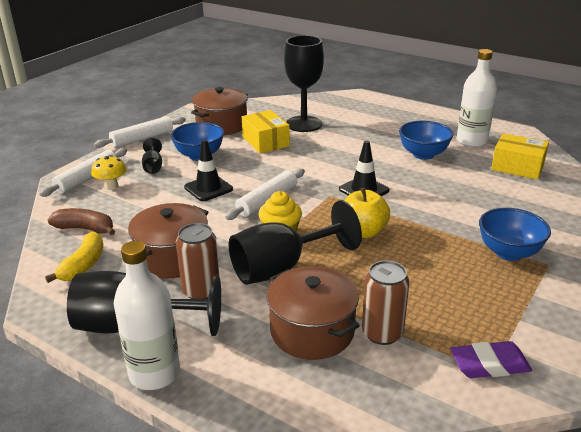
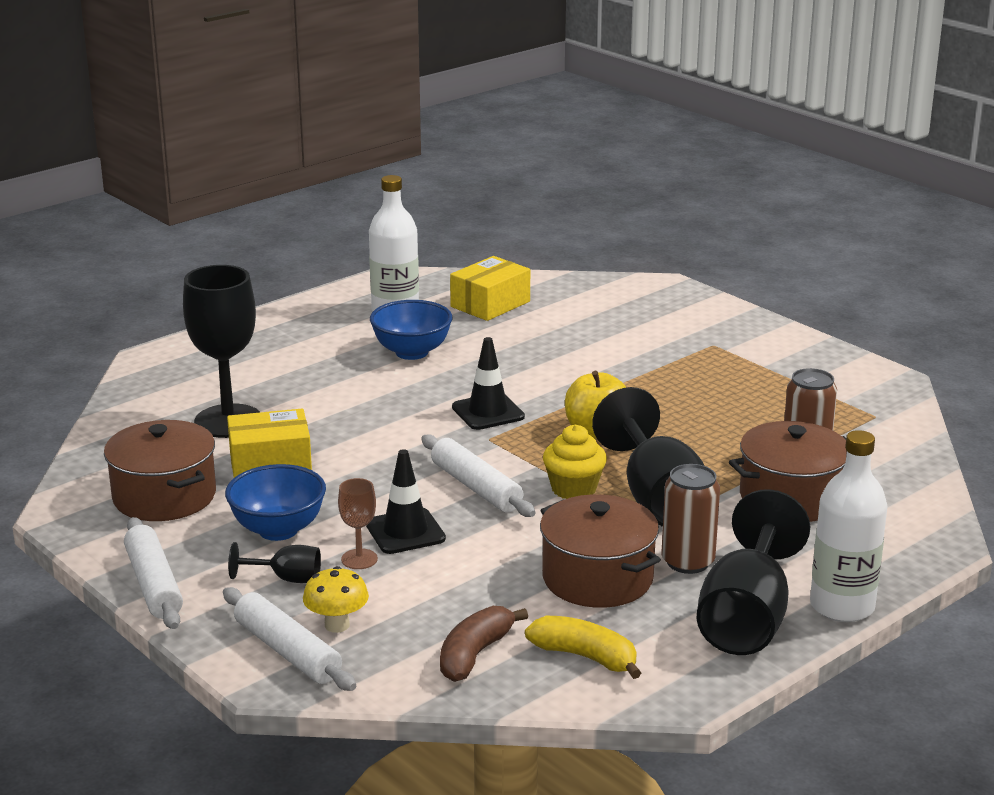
camera: 75 degrees left, 5 degrees down
purple eraser [450,341,532,378] -> none
blue bowl [479,208,551,261] -> none
none -> brown goblet [338,478,378,569]

